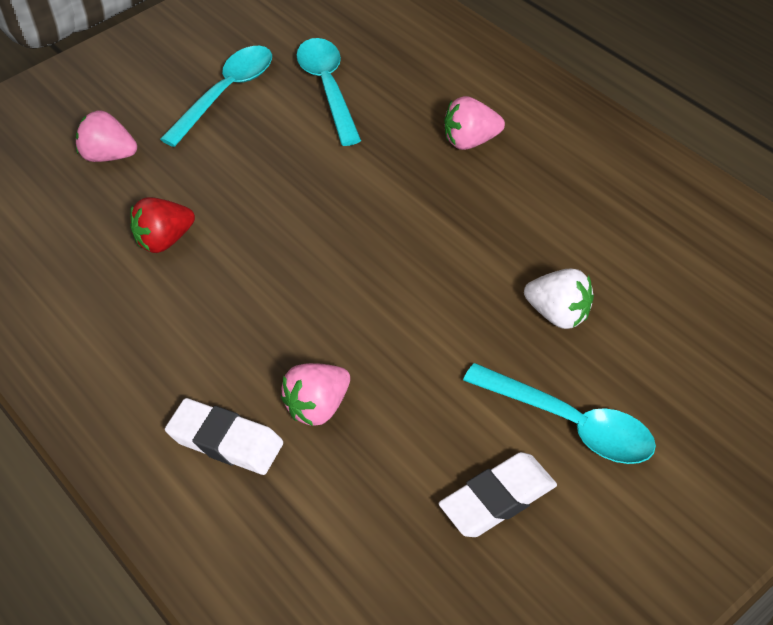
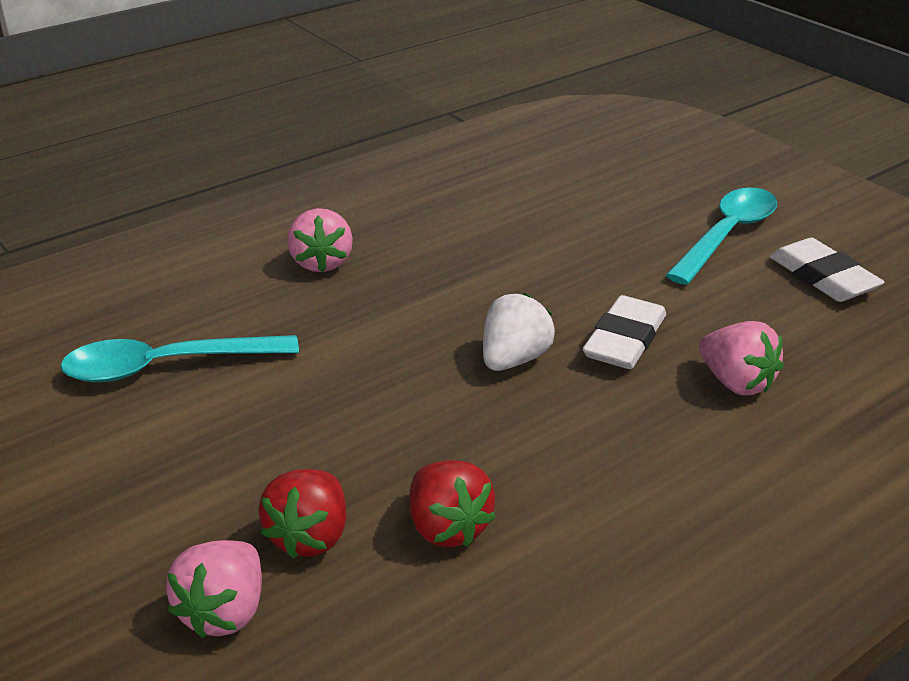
camera: 90 degrees left, 15 degrees down
turquoise spoon [160,46,272,147] -> none
white eraser [165,398,283,475] -> white eraser moved to [583,295,666,369]
white strawberry [524,268,594,329] -> white strawberry moved to [483,293,555,371]
none -> red strawberry [259,469,346,559]

